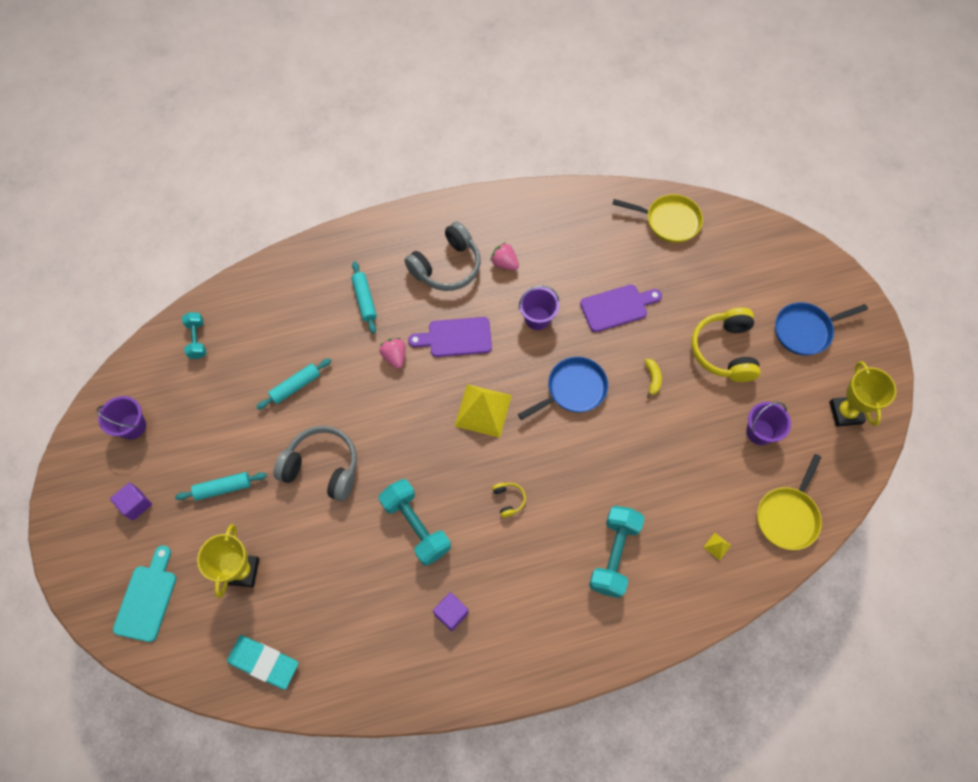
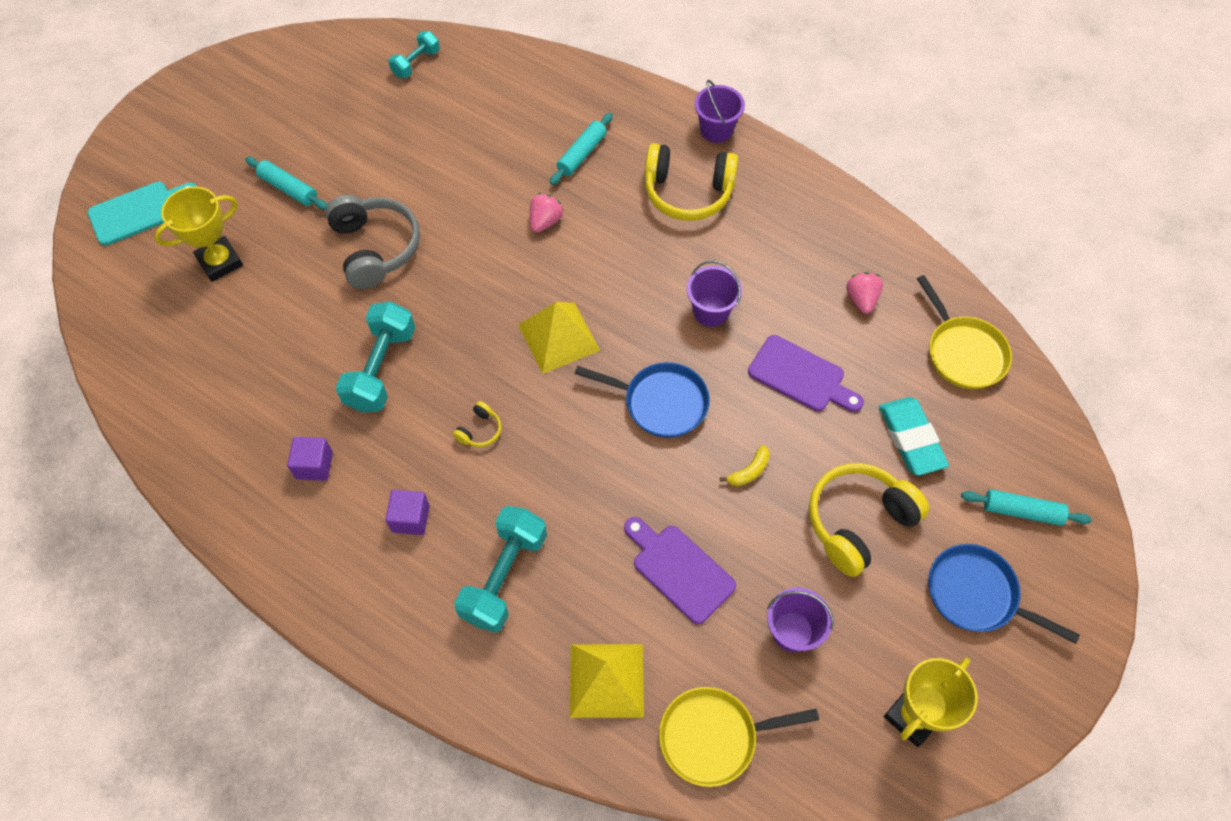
camera: 50 degrees right, 5 degrees down
purple bucket [96,396,146,439] -> purple bucket moved to [695,80,745,143]
purple cube [110,482,152,521] -> purple cube moved to [385,490,430,535]
turquoise eraser [227,635,299,690] -> turquoise eraser moved to [879,397,949,476]
turquoise rolling pin [256,358,331,410] -> turquoise rolling pin moved to [961,489,1092,526]
grey headphones [404,221,481,291] -> yellow headphones [645,143,738,221]
purple cutting board [408,317,492,357] -> purple cutting board moved to [624,517,736,624]
pink strawberry [491,242,519,270] -> pink strawberry moved to [846,272,883,314]
turquoise dumbbell [589,506,645,598] -> turquoise dumbbell turned 45 degrees counterclockwise [454,506,547,633]
yellow pyramid [703,533,731,560] -> yellow pyramid [570,644,644,718], size x2.49

